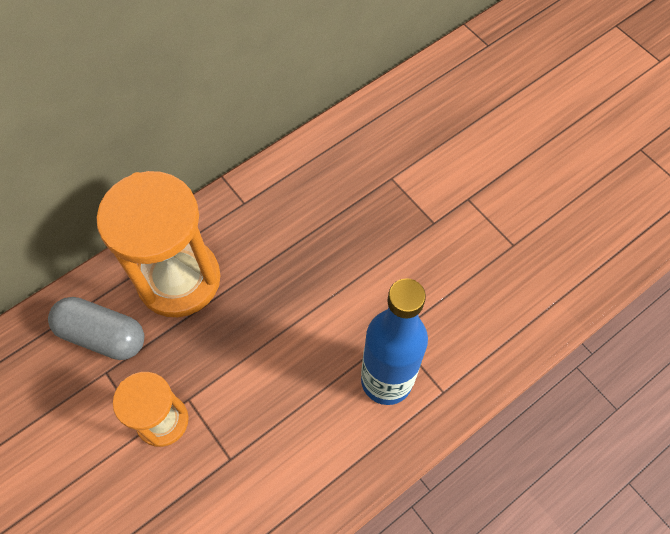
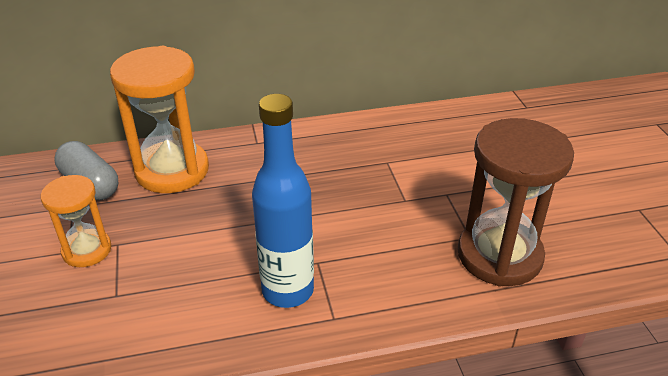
camera: 25 degrees right, 25 degrees down
none -> brown hourglass [458,118,574,287]

